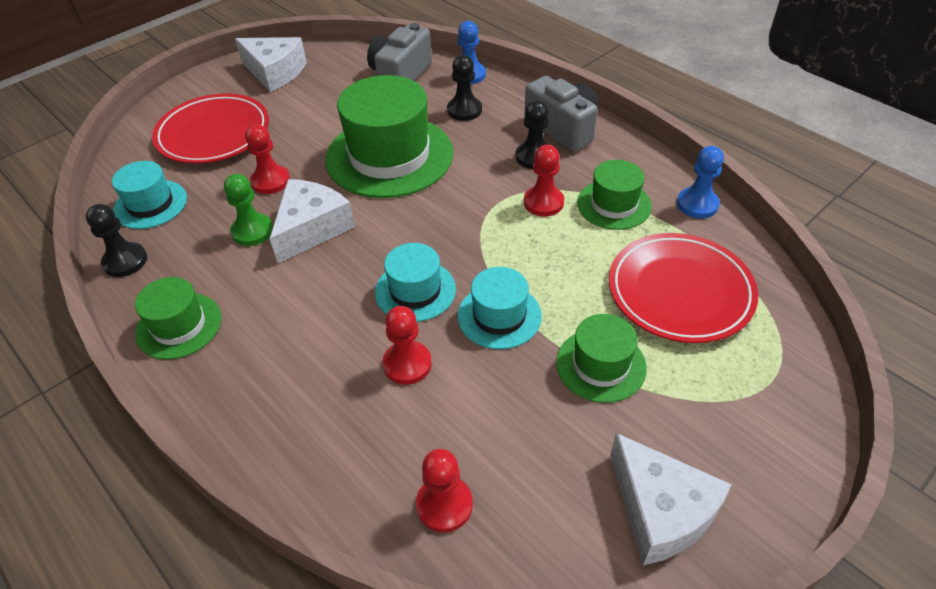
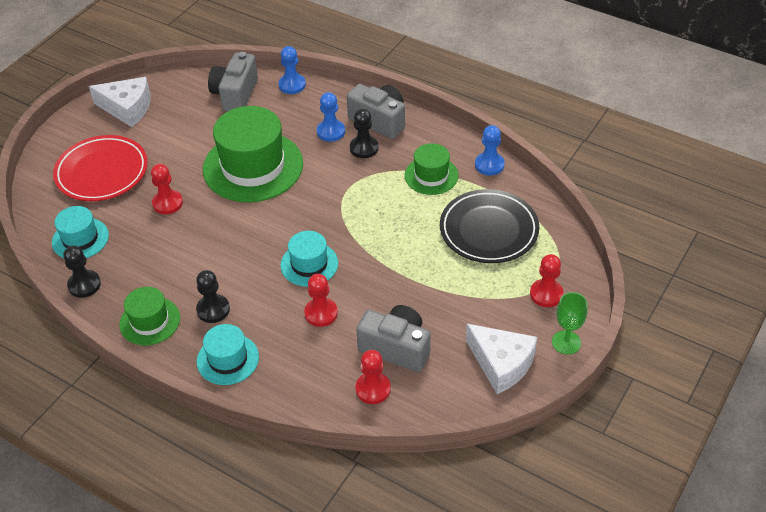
camera: 15 degrees left, 0 degrees up
green pawn [224,174,273,246] -> none
white cheese [270,179,355,263] -> none
black pawn [447,55,482,121] -> black pawn moved to [196,270,230,323]
turquoise hat [457,267,542,349] -> turquoise hat moved to [197,324,259,385]
red pawn [524,145,564,217] -> red pawn moved to [530,254,563,307]
green hat [556,314,647,403] -> none
red plate [609,233,758,343] -> black plate [440,189,539,263]
none -> blue pawn [317,92,345,142]
none -> grey camera [356,305,430,372]
none -> green goblet [552,292,587,355]

